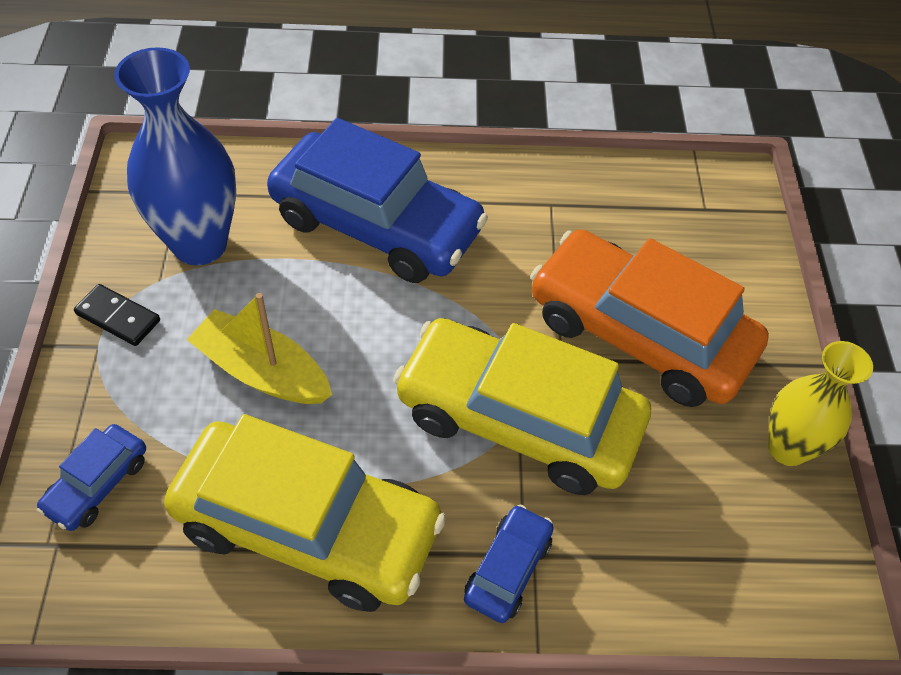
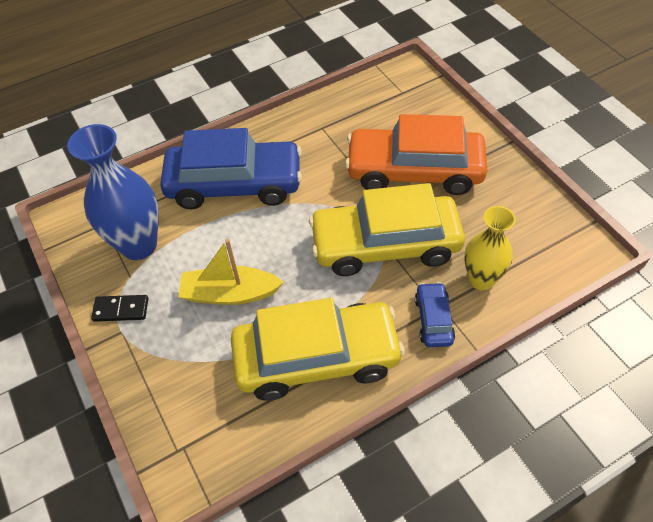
camera: 25 degrees left, 0 degrees up
blue car [36,424,146,531] -> none
yellow vase [768,341,873,466] -> yellow vase moved to [464,206,516,290]

